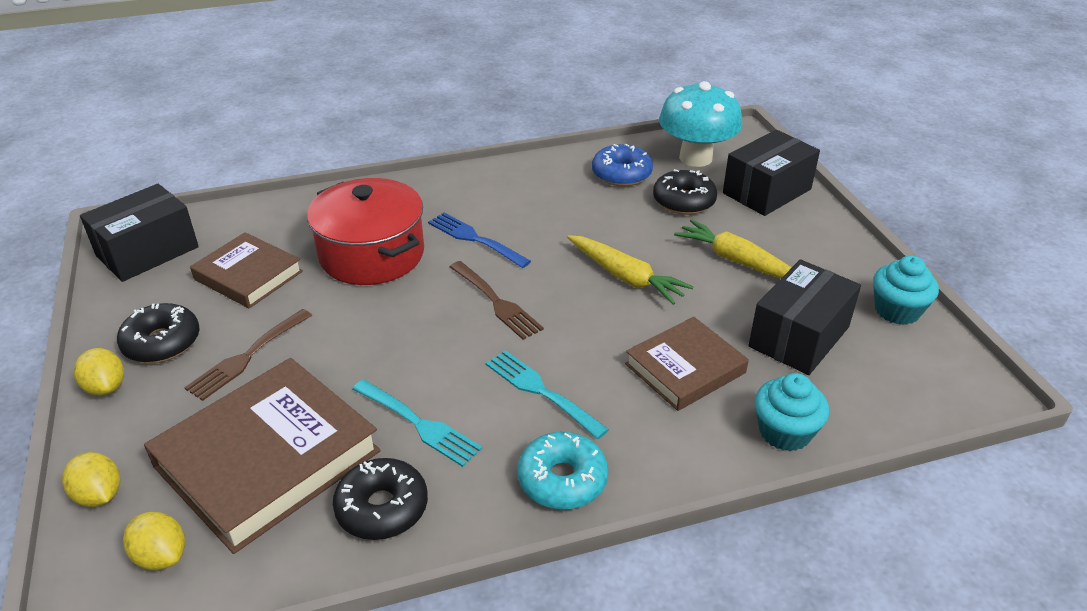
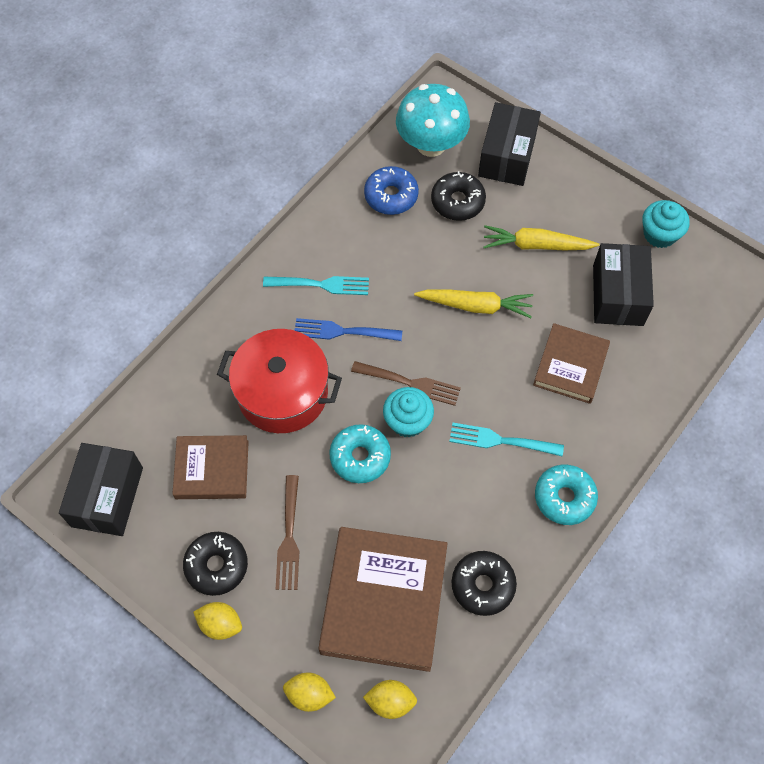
camera: 35 degrees left, 25 degrees up
turquoise fork [352,379,482,467] -> turquoise fork moved to [263,276,369,295]
turquoise cupcake [755,373,829,451] -> turquoise cupcake moved to [383,387,434,438]
none -> turquoise donut [329,424,391,483]

